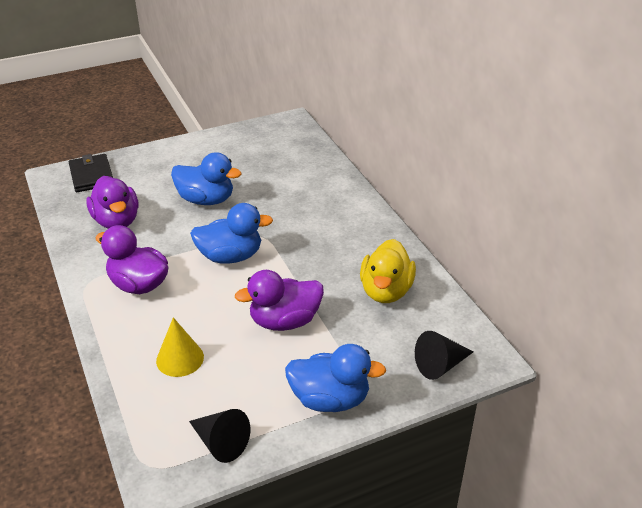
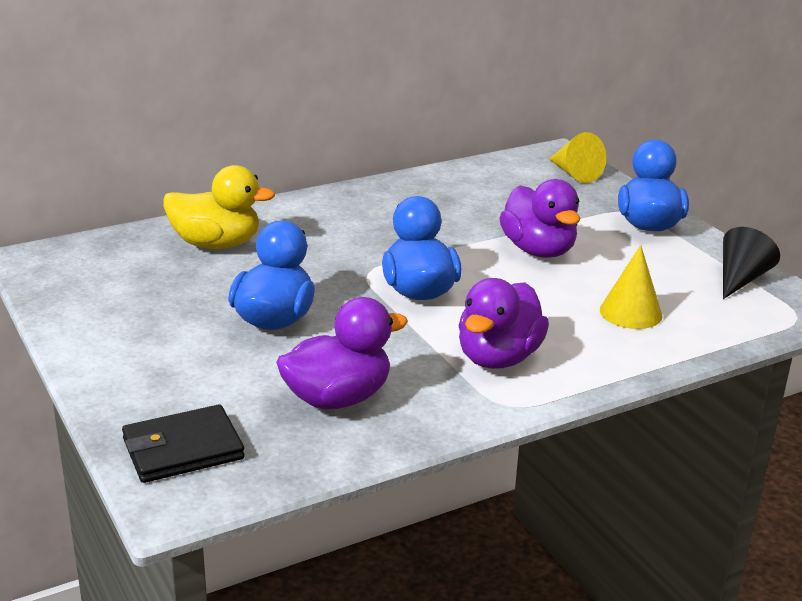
camera: 95 degrees left, 10 degrees down
yellow duck [360,239,416,303] -> yellow duck moved to [163,165,275,249]
black cone [415,331,473,380] -> yellow cone [549,132,606,183]

